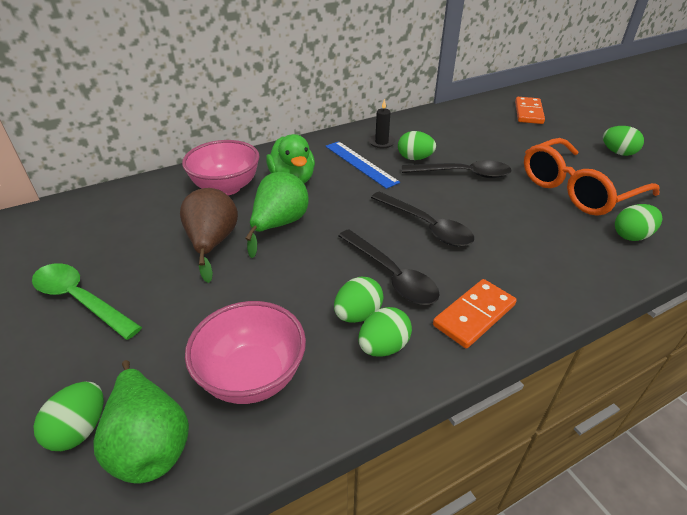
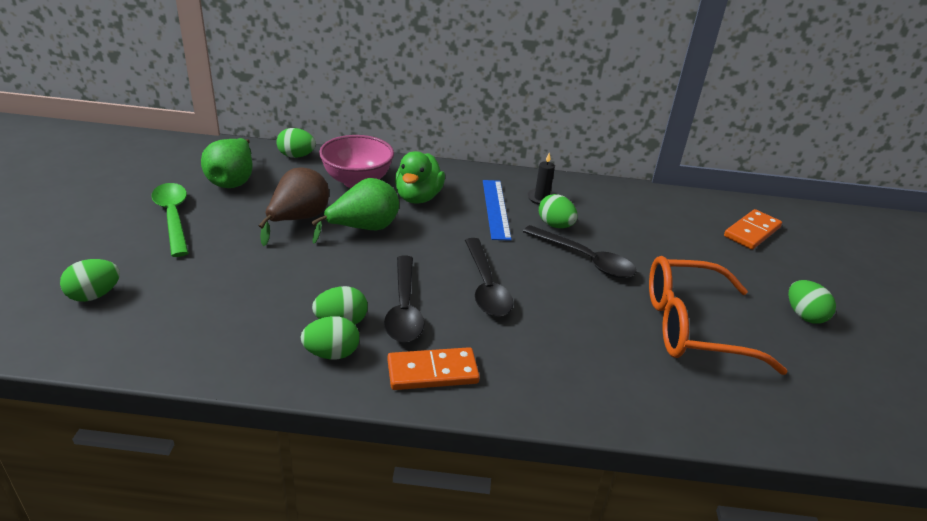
camera: 30 degrees right, 5 degrees down
green pear [94,360,189,484] -> green pear moved to [201,138,252,188]
pink bowl [185,301,306,404] -> none
green egg [615,204,662,241] -> green egg moved to [276,128,316,158]

